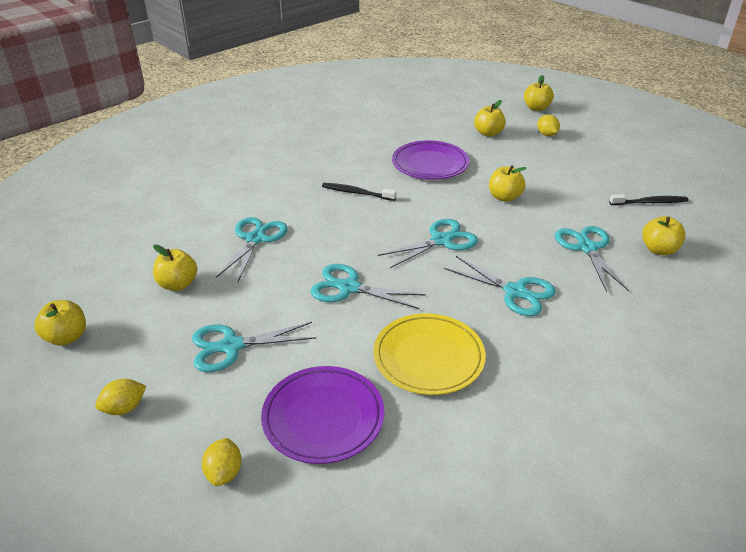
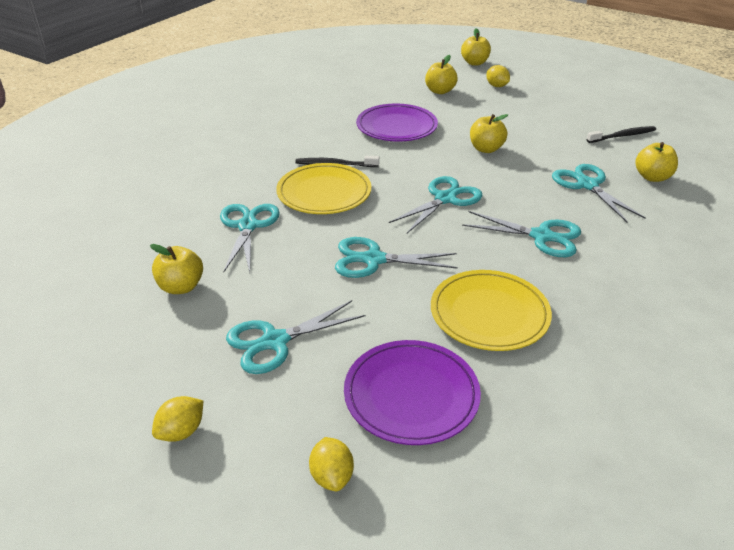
camera: 15 degrees left, 0 degrees up
yellow apple [34,300,86,346] -> none
none -> yellow plate [276,163,371,214]

